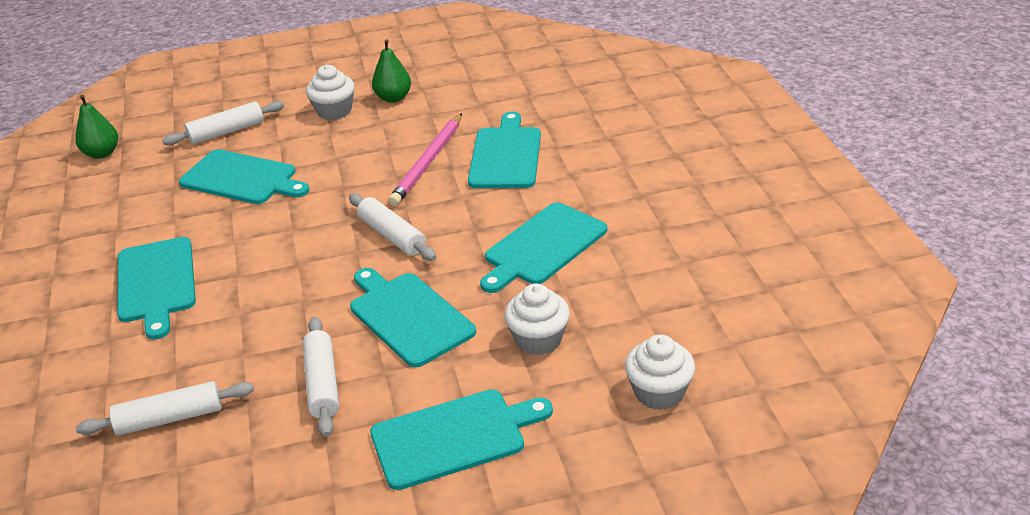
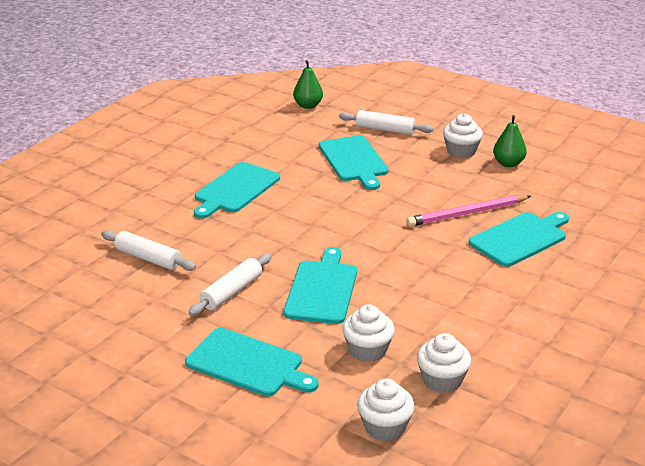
camera: 45 degrees right, 5 degrees down
white rolling pin [349,193,436,261] -> none
turquoise cutting board [480,202,607,293] -> none
none -> white cupcake [417,333,471,393]

